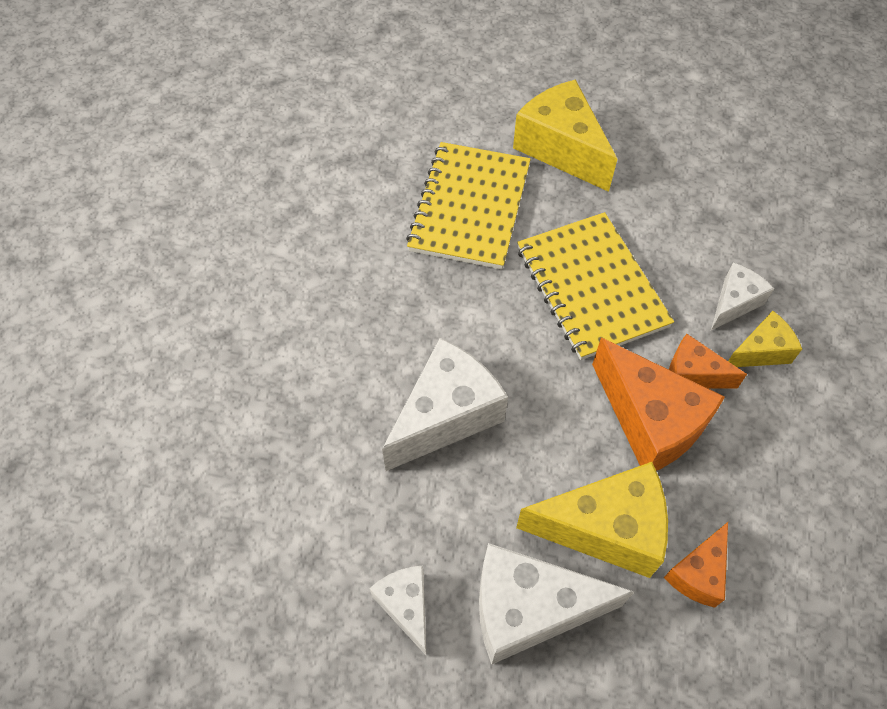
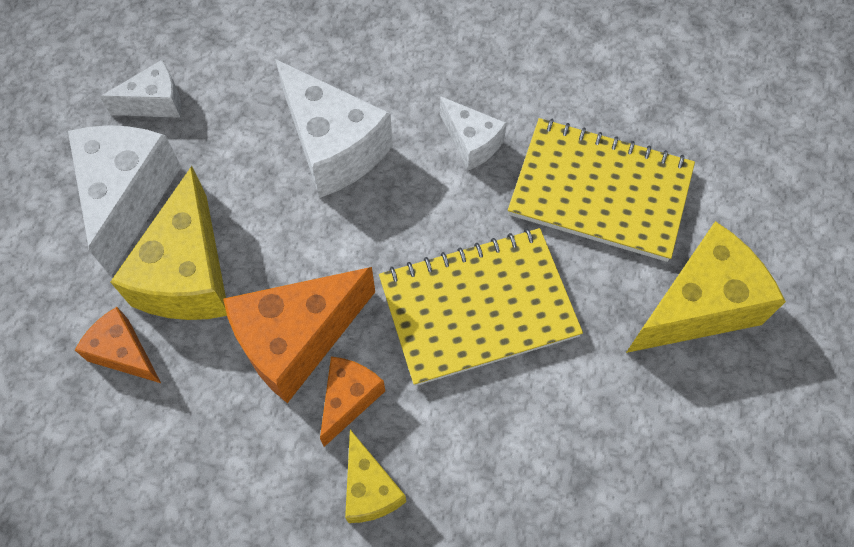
camera: 95 degrees right, 5 degrees up
white cheese [711,262,774,330] -> white cheese moved to [440,96,507,170]

